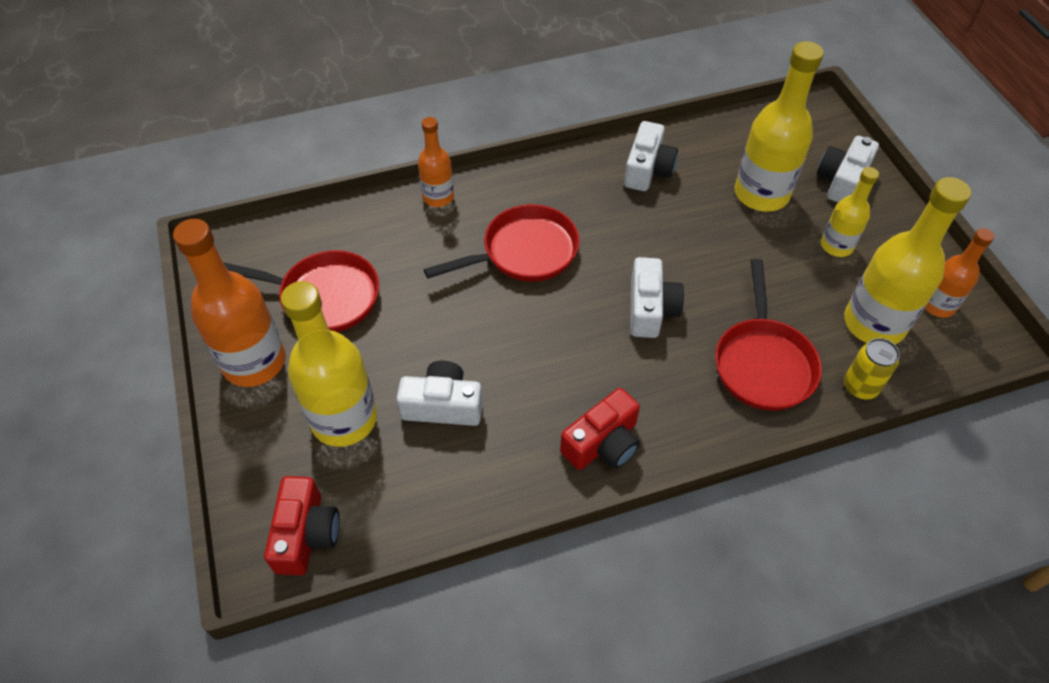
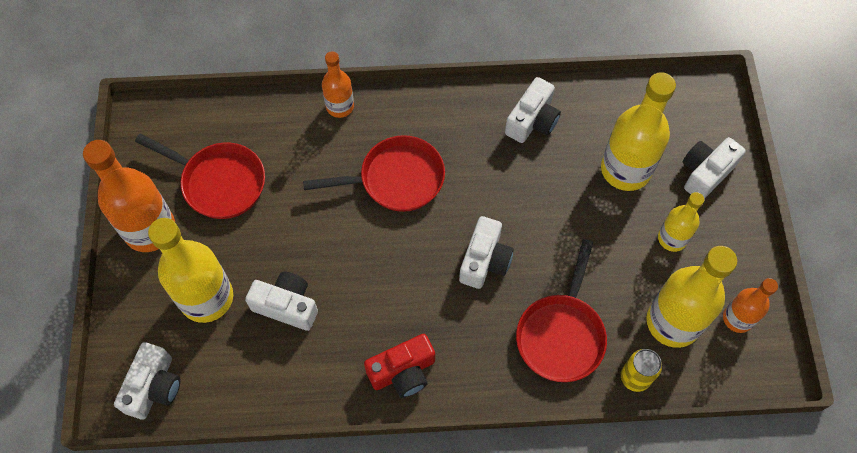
camera: 15 degrees right, 10 degrees up
red camera [264,476,340,576] -> white camera [114,342,180,419]

